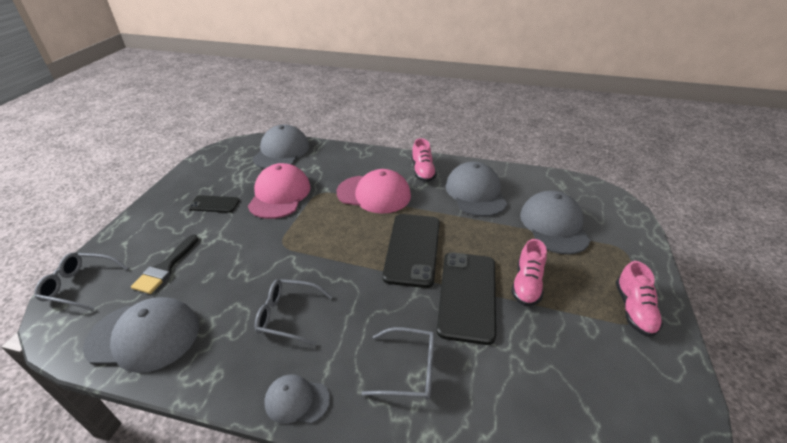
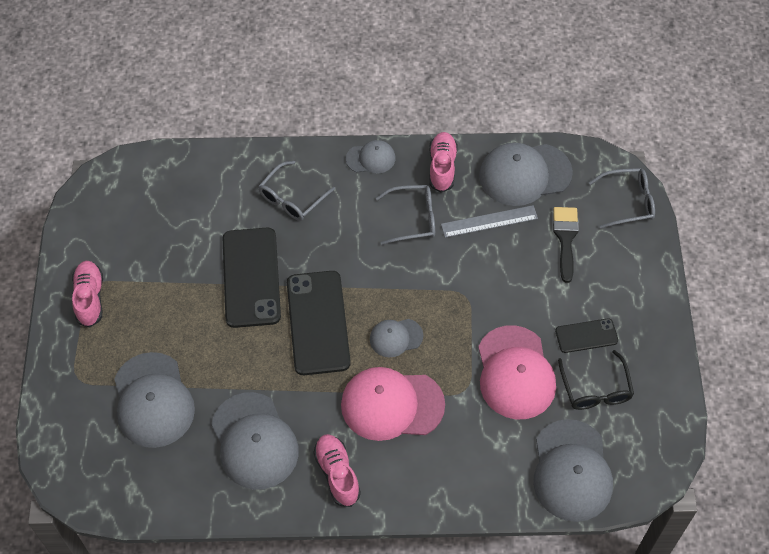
camera: 165 degrees right, 20 degrees up
grey glasses [361,327,435,400] -> grey glasses turned 45 degrees counterclockwise [258,161,335,221]
pink shoe [511,239,547,306] -> pink shoe moved to [429,132,458,193]
none -> grey cap [370,319,423,357]
none -> grey ruler [441,205,538,238]
none -> black glasses [558,350,634,410]

